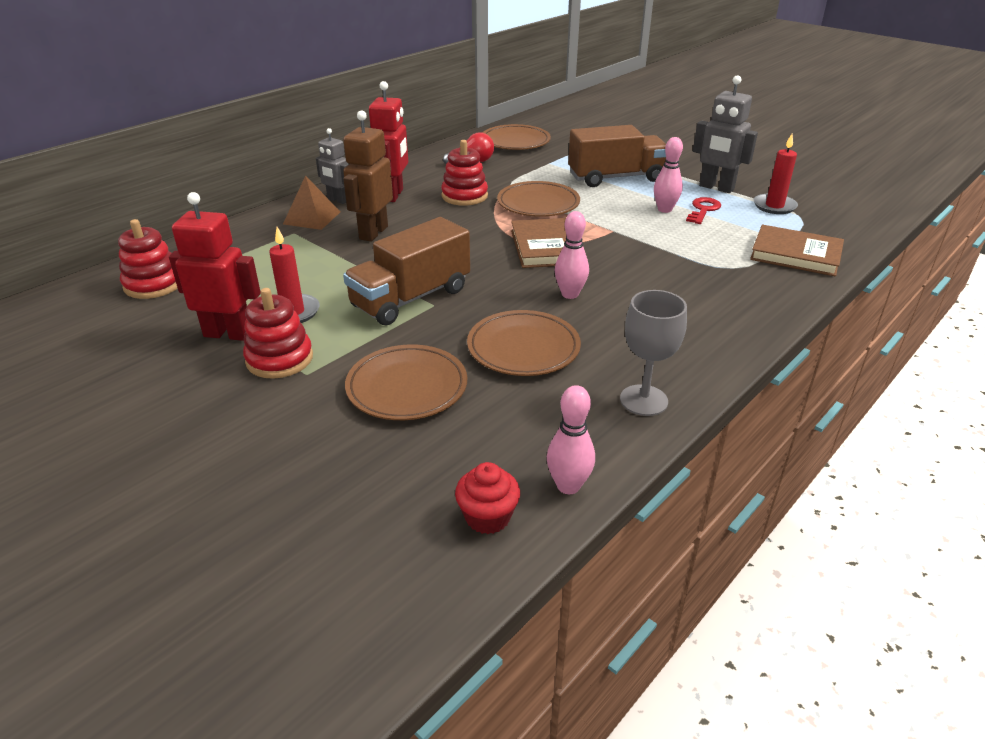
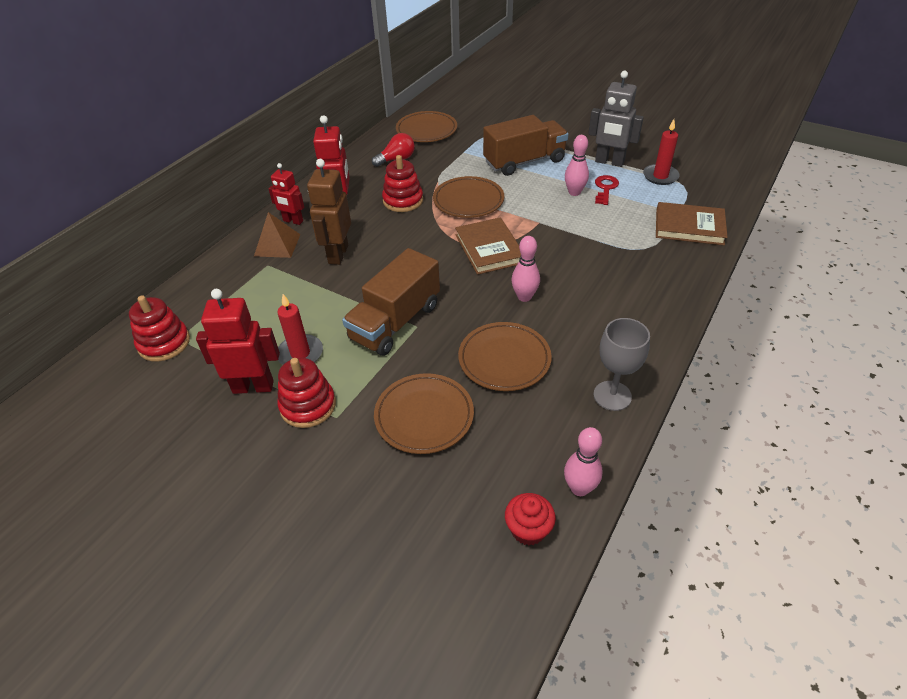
camera: 10 degrees left, 10 degrees up
grey robot [316,128,348,204] -> red robot [268,163,304,225]

